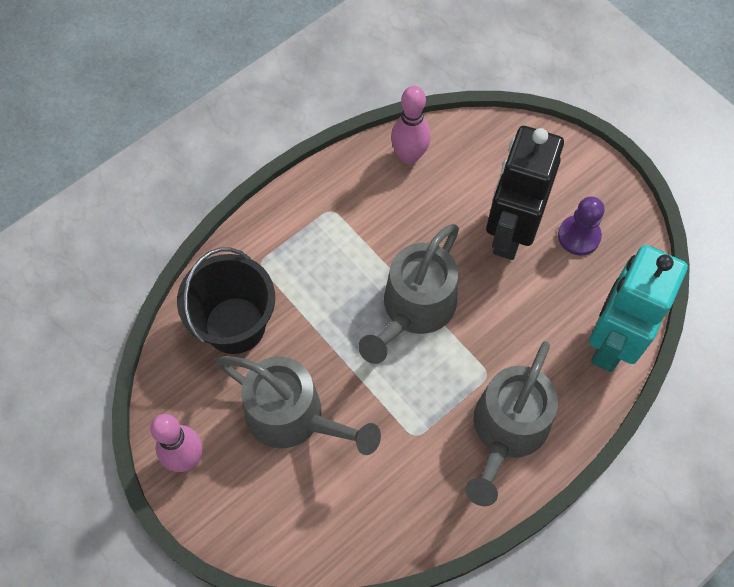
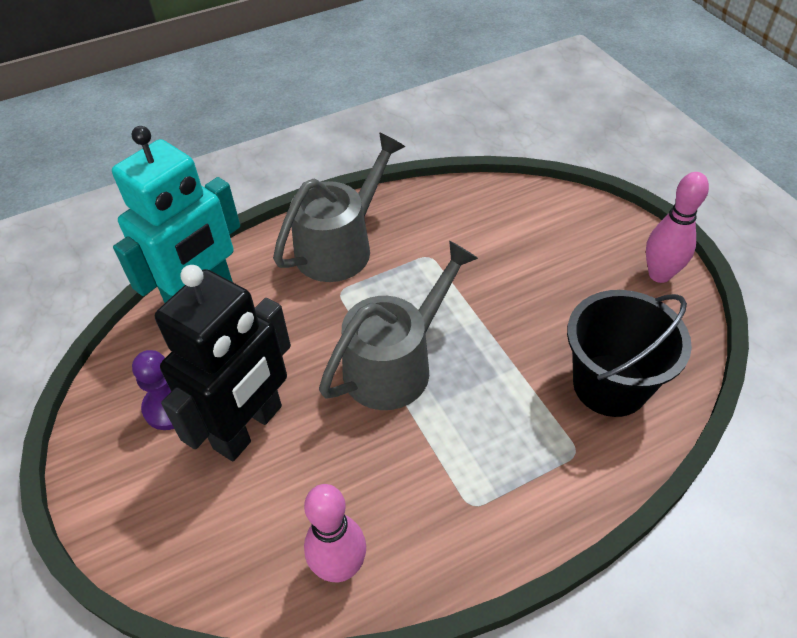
camera: 165 degrees left, 15 degrees down
grey watering can [216,356,381,455] -> none

